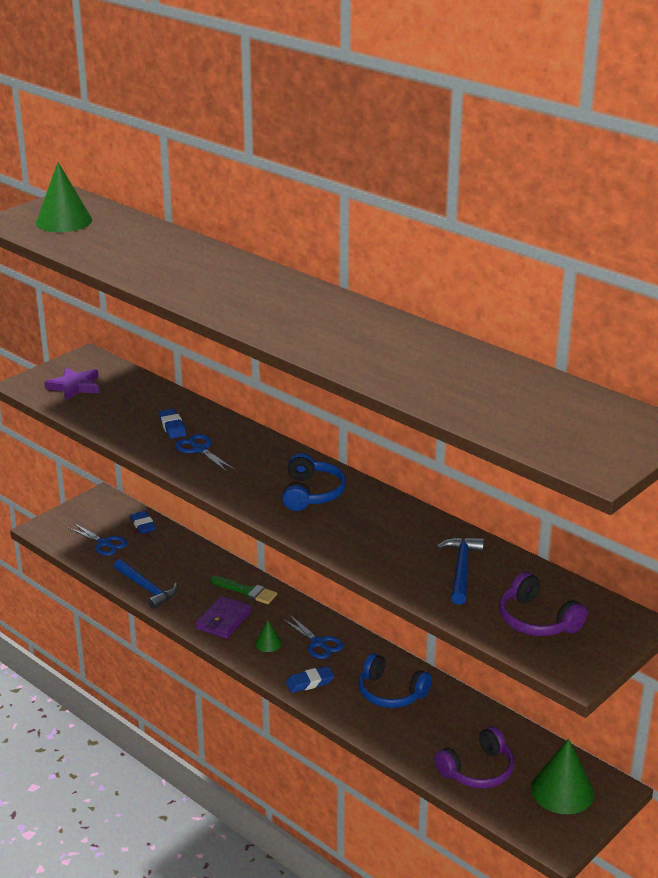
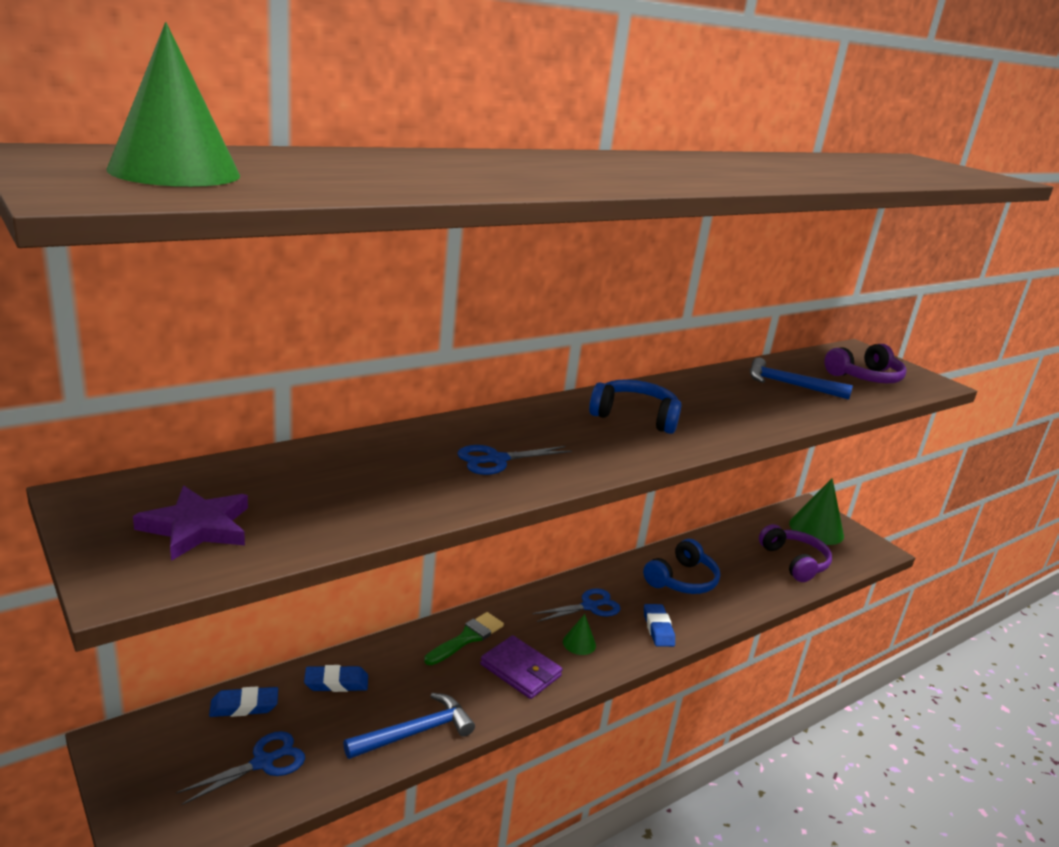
camera: 80 degrees left, 5 degrees down
blue eraser [159,409,186,439] -> blue eraser moved to [304,665,368,692]

